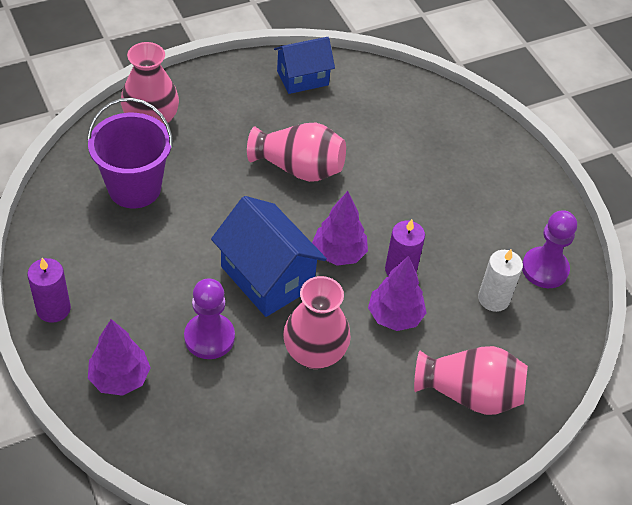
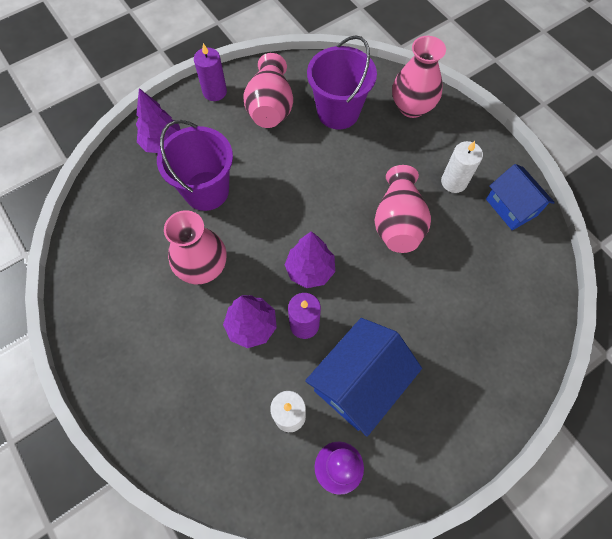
camera: 85 degrees right, 15 degrees up
purple pawn [184,278,235,359] -> purple bucket [157,120,233,211]
blue house [211,196,327,317] -> blue house moved to [305,318,422,437]
pink vase [414,346,528,415] -> pink vase moved to [243,53,293,128]
none -> white candle [441,141,483,193]

